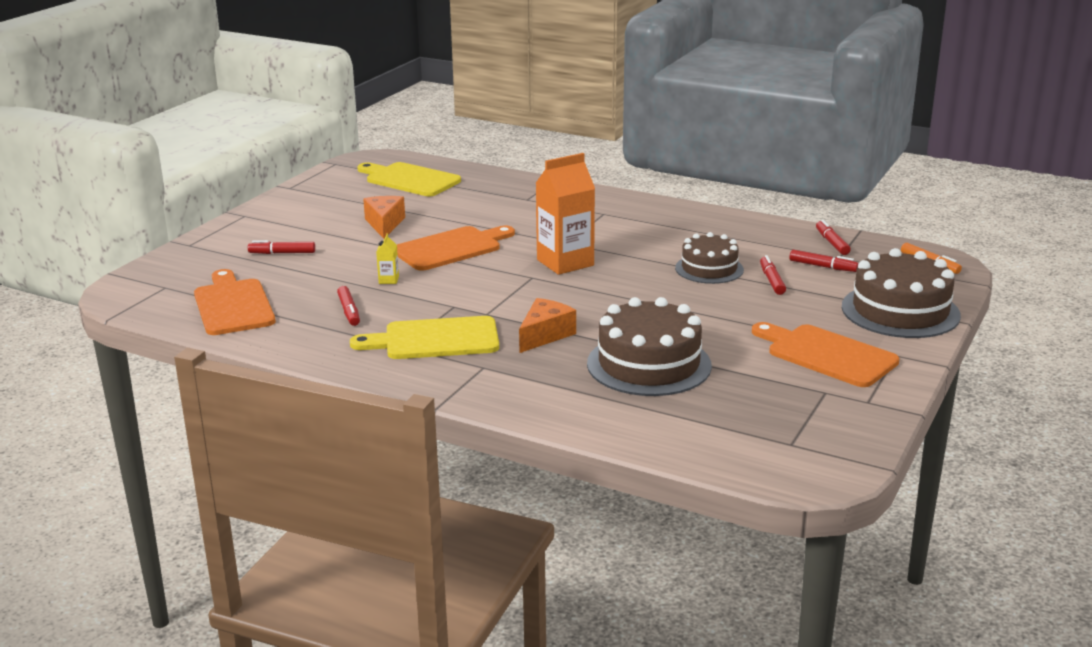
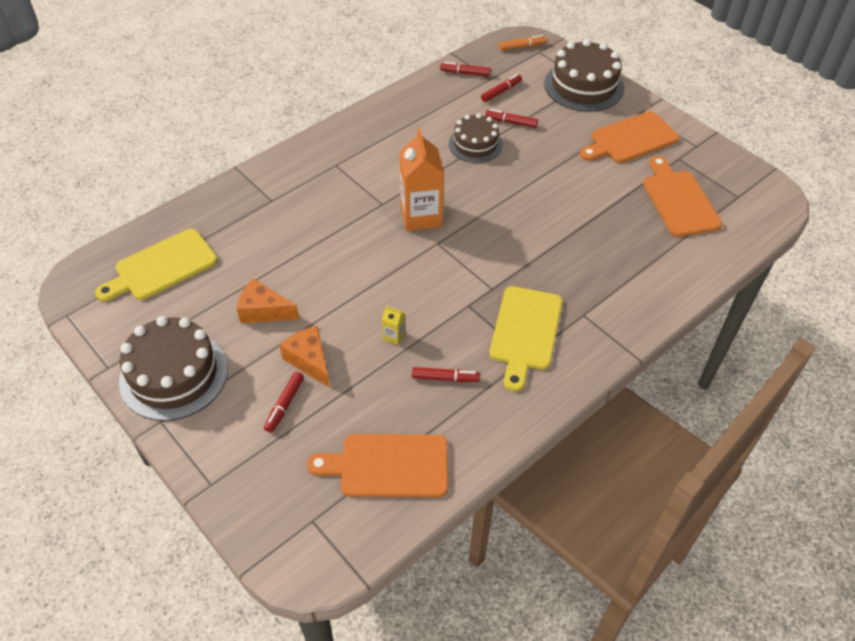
camera: 70 degrees left, 25 degrees up
orange cutting board [397,226,515,271] -> orange cutting board moved to [643,156,722,237]
orange cheese [519,298,576,353] -> orange cheese moved to [279,326,330,388]
brown cake [587,297,712,396] -> brown cake moved to [119,316,228,421]

